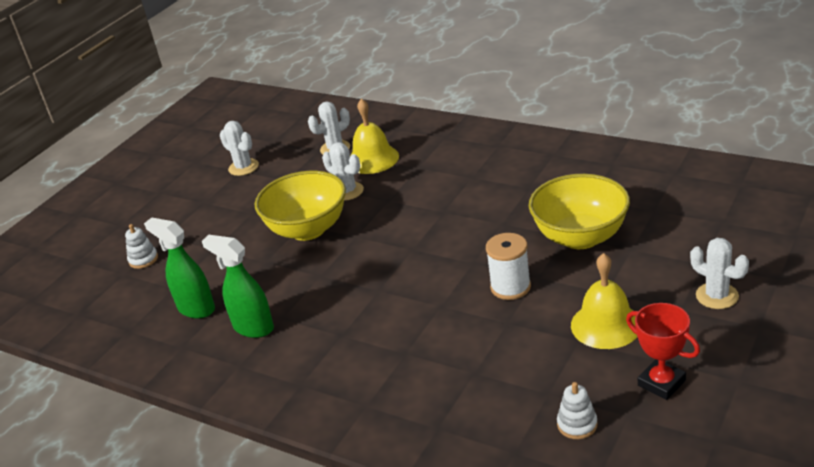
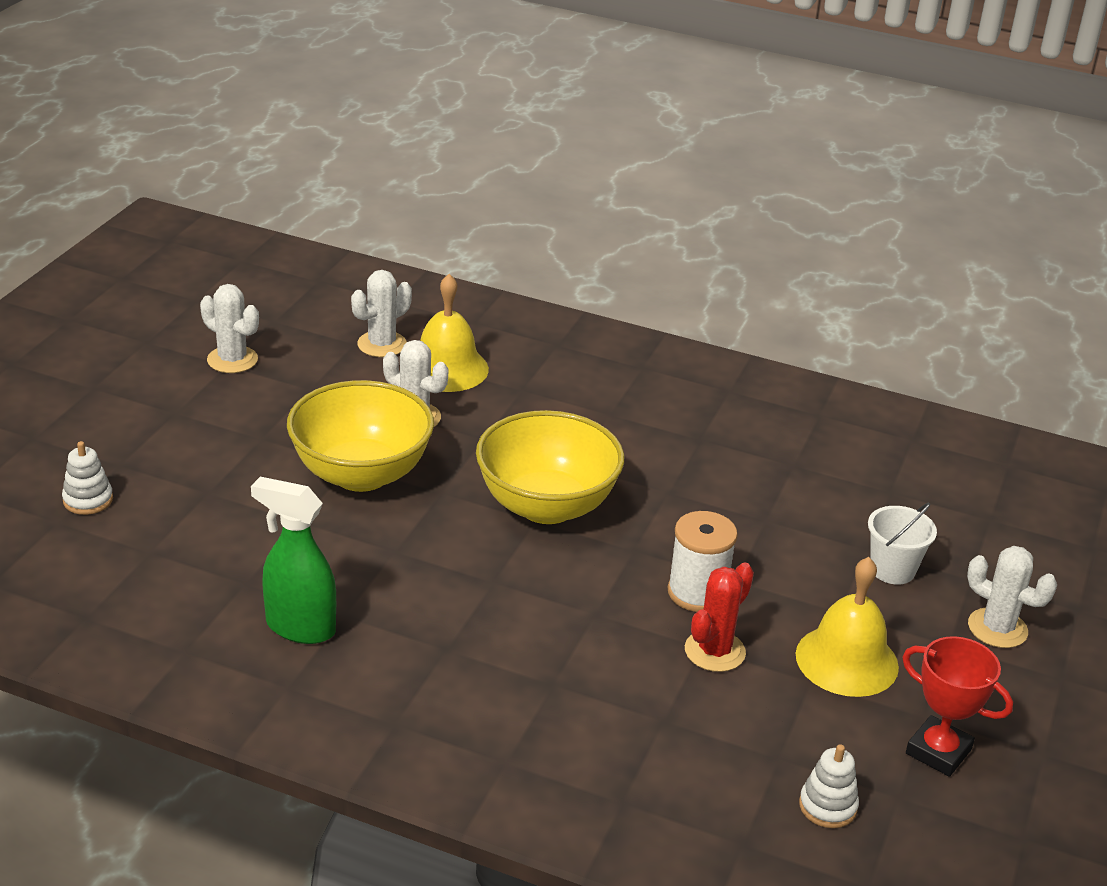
camera: 15 degrees left, 0 degrees up
green spray bottle [144,218,215,319] -> none
yellow bowl [529,174,630,249] -> yellow bowl moved to [476,410,624,524]
none -> red cactus [685,562,754,672]
none -> white bucket [868,503,937,585]

